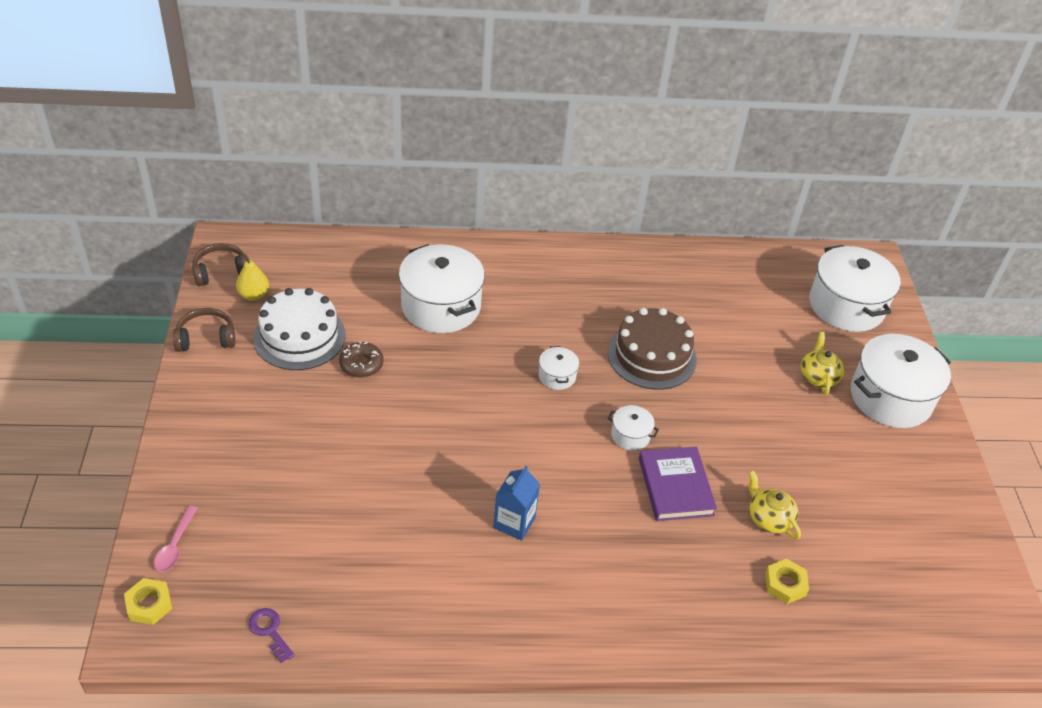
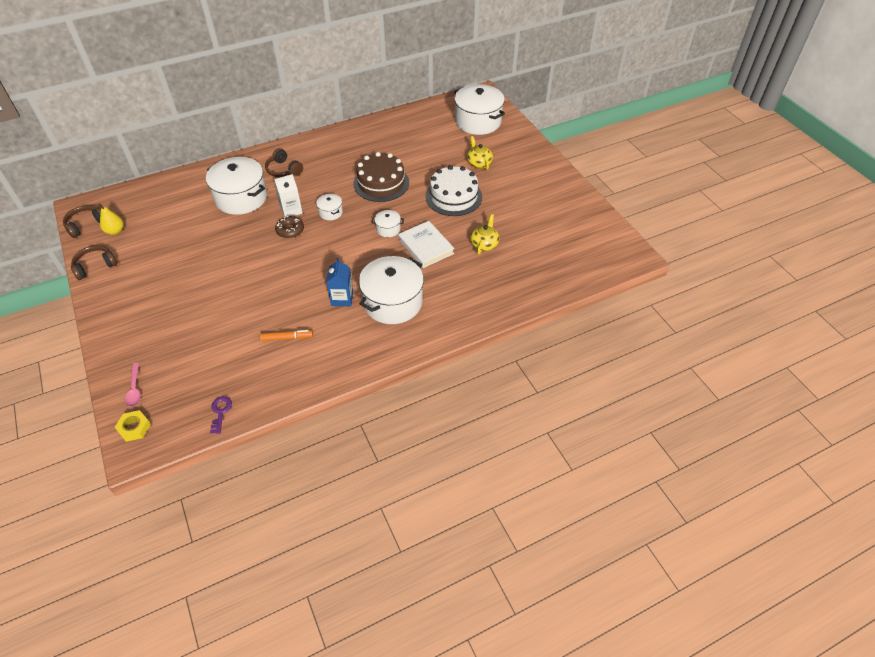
camera: 20 degrees left, 5 degrees up
purple key [249,608,294,663] -> purple key turned 60 degrees clockwise [210,396,232,434]
white cake [253,288,345,370] -> white cake moved to [425,165,482,216]
brown donut [339,341,383,378] -> brown donut moved to [275,216,304,238]
purple book [639,447,717,521] -> white book [398,221,455,268]
yellow teapot [749,471,801,539] -> yellow teapot turned 75 degrees clockwise [470,214,499,254]
yellow nut [765,559,809,604] -> none
white pot [851,334,951,428] -> white pot moved to [359,256,424,324]
none -> orange marker [260,330,313,341]
none -> brown headphones [265,148,303,177]
none -> white carton [274,174,303,217]

